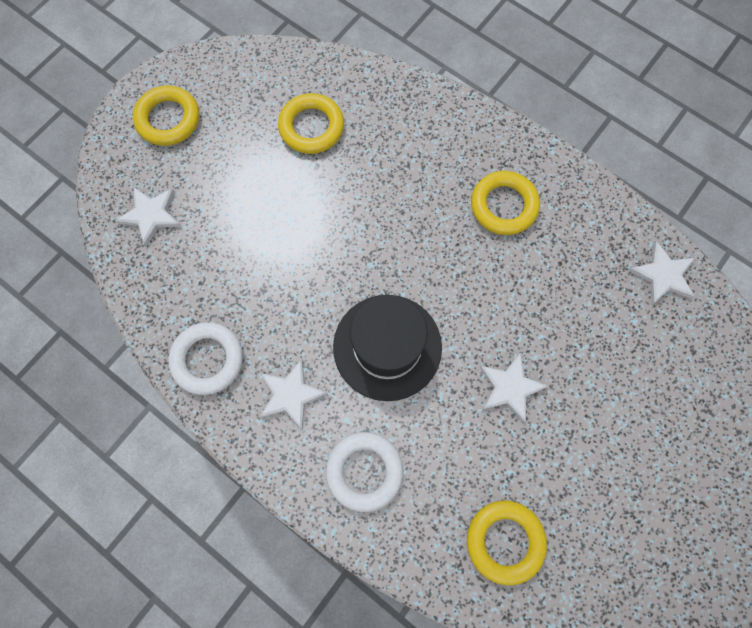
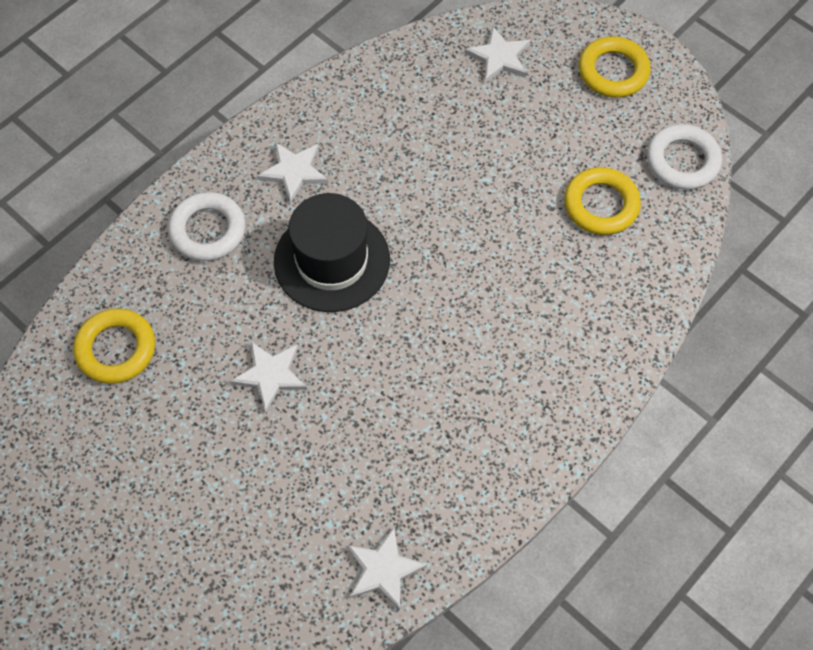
camera: 95 degrees right, 10 degrees down
white ring [168,322,243,395] -> white ring moved to [647,124,722,190]
yellow ring [471,171,540,235] -> none

